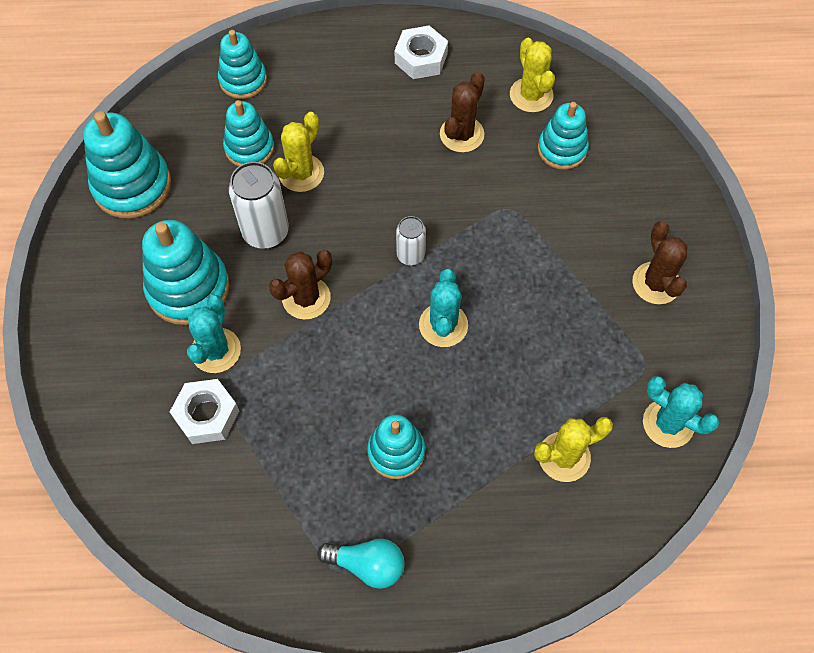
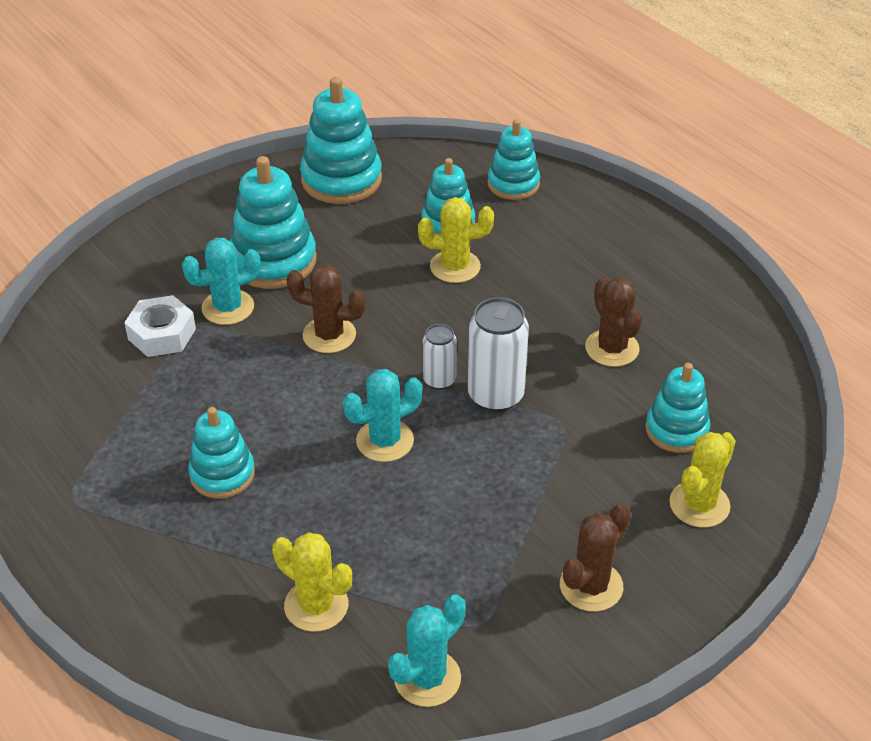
camera: 55 degrees right, 20 degrees down
white can [229,162,289,249] -> white can moved to [468,297,529,412]
turquoise light bulb [317,539,405,589] -> none
white nut [395,25,448,79] -> none
brown cactus [440,72,485,153] -> brown cactus turned 75 degrees clockwise [585,278,642,367]
yellow cactus [510,38,555,113] -> yellow cactus moved to [669,432,736,527]
turquoise cactus [643,376,719,448] -> turquoise cactus turned 45 degrees clockwise [388,594,466,707]

